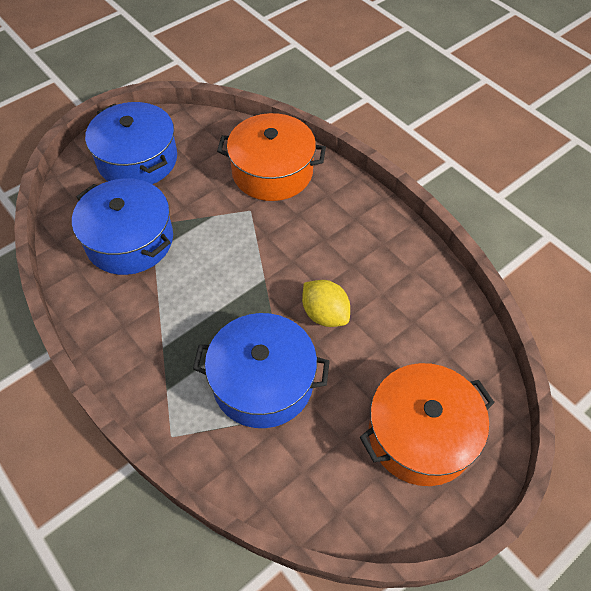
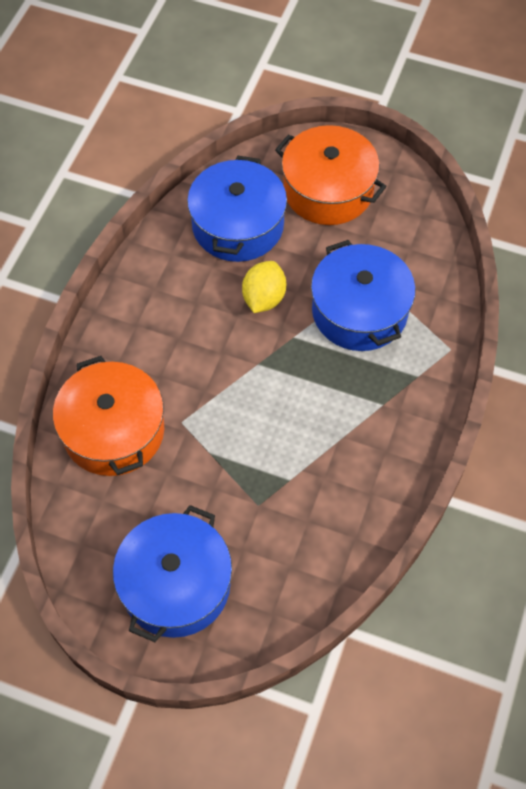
camera: 120 degrees left, 5 degrees up
blue pot [72,178,173,275] -> blue pot moved to [187,156,287,262]

